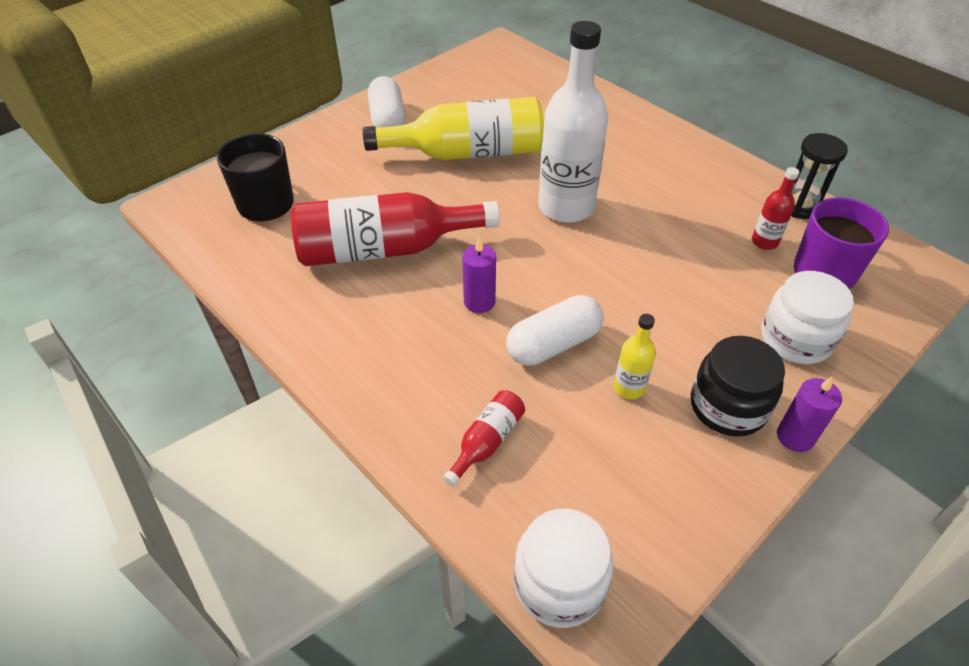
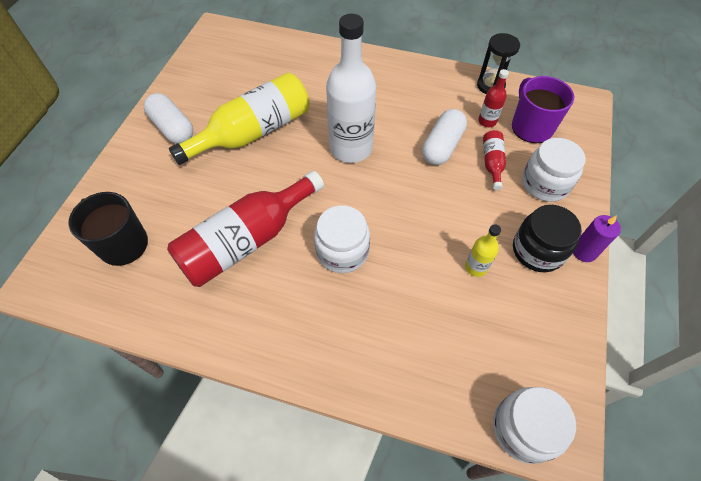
camera: 30 degrees left, 10 degrees up
red bottle [443,390,525,487] -> red bottle moved to [483,130,506,190]
purple candle [462,238,496,313] -> white jar [314,205,370,273]
white capsule [506,295,604,366] -> white capsule moved to [422,109,467,165]

